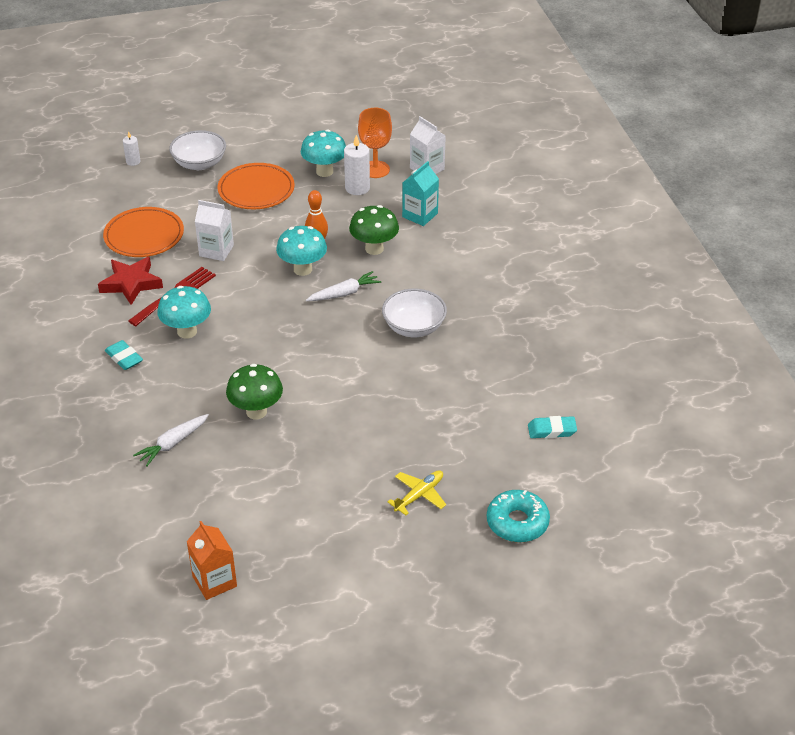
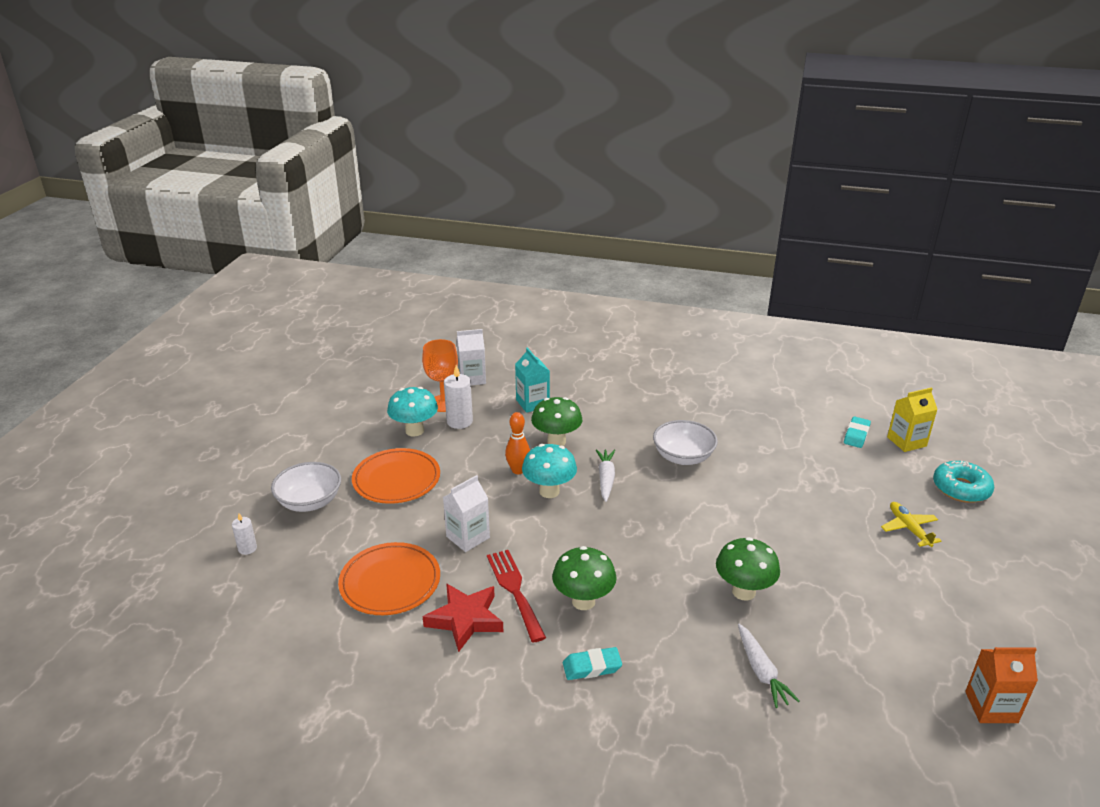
camera: 60 degrees left, 10 degrees down
turquoise mushroom [158,286,211,339] -> green mushroom [552,546,616,610]
none -> yellow carton [887,387,938,452]

